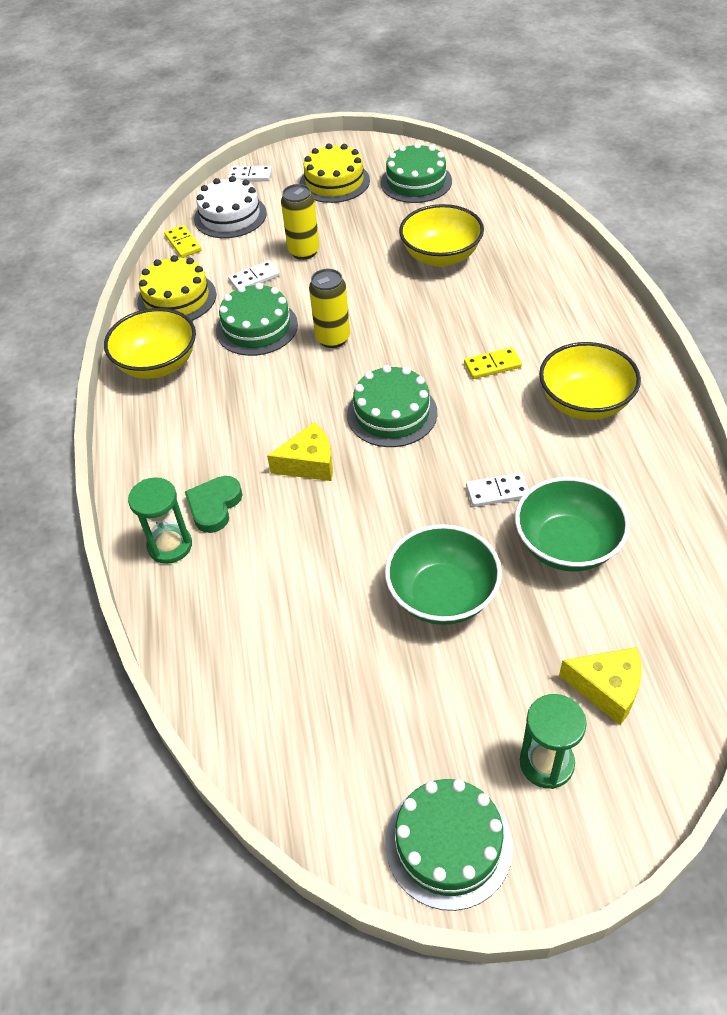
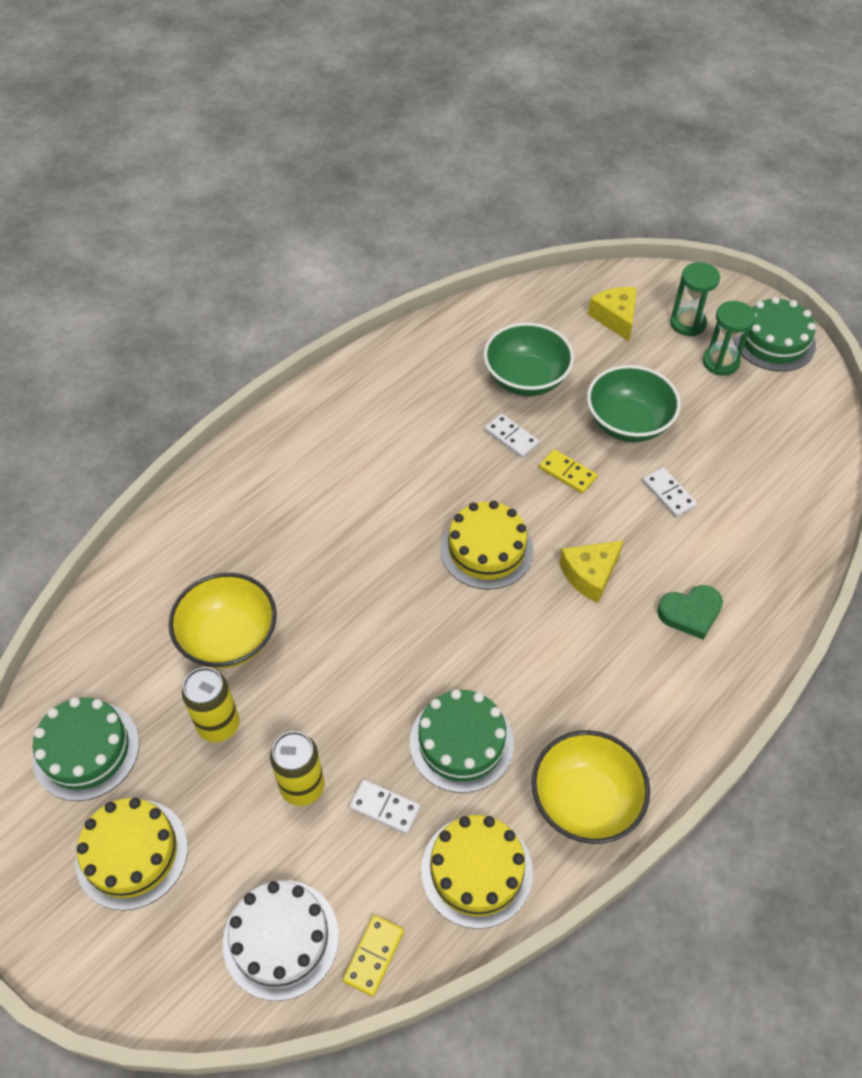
camera: 130 degrees left, 5 degrees up
green hourglass [128,477,192,564] -> green hourglass moved to [703,301,756,376]
white domino [228,166,272,182] -> white domino moved to [643,467,697,517]
yellow cheese [267,422,333,481] -> yellow cheese turned 75 degrees counterclockwise [559,540,624,603]
yellow can [309,269,350,348] -> yellow can moved to [182,667,239,742]
green cake [347,365,437,447] -> yellow cake [440,501,534,589]
yellow domino [464,347,522,379] -> yellow domino moved to [539,449,597,494]
yellow bowl [539,342,641,420] -> none

